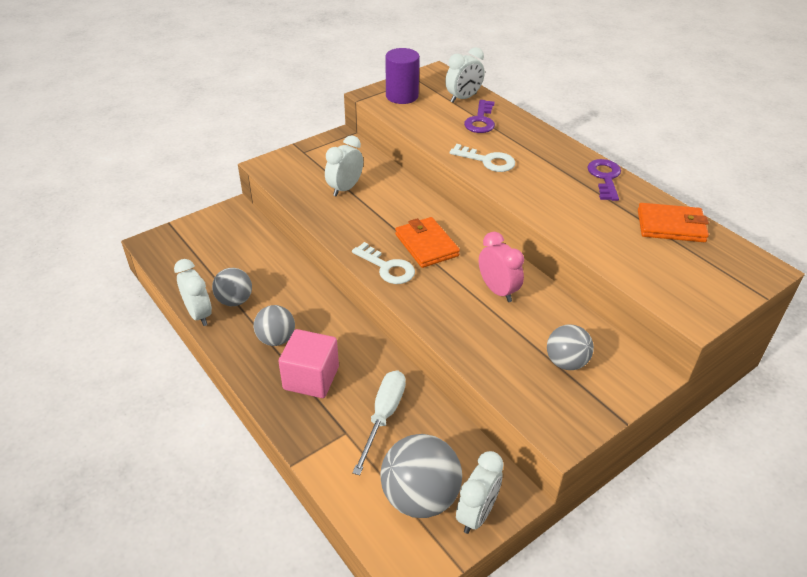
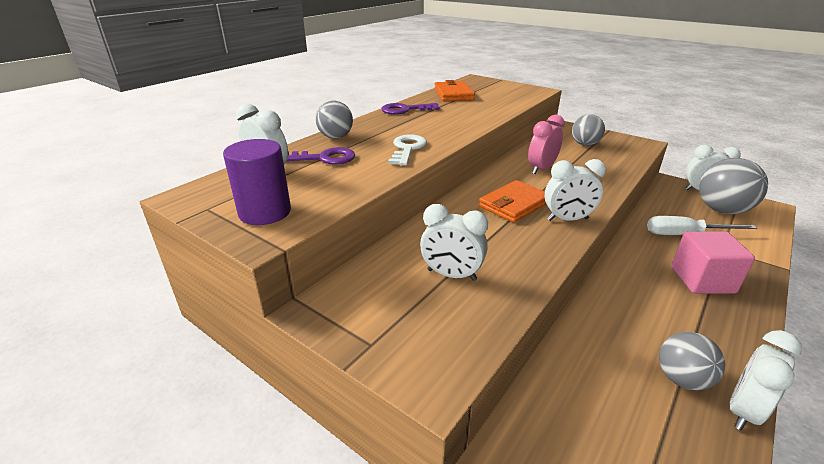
camera: 105 degrees left, 10 degrees down
grey ball [254,305,295,346] -> grey ball moved to [315,101,353,139]
white key [352,242,415,284] -> white clock [545,159,606,221]

